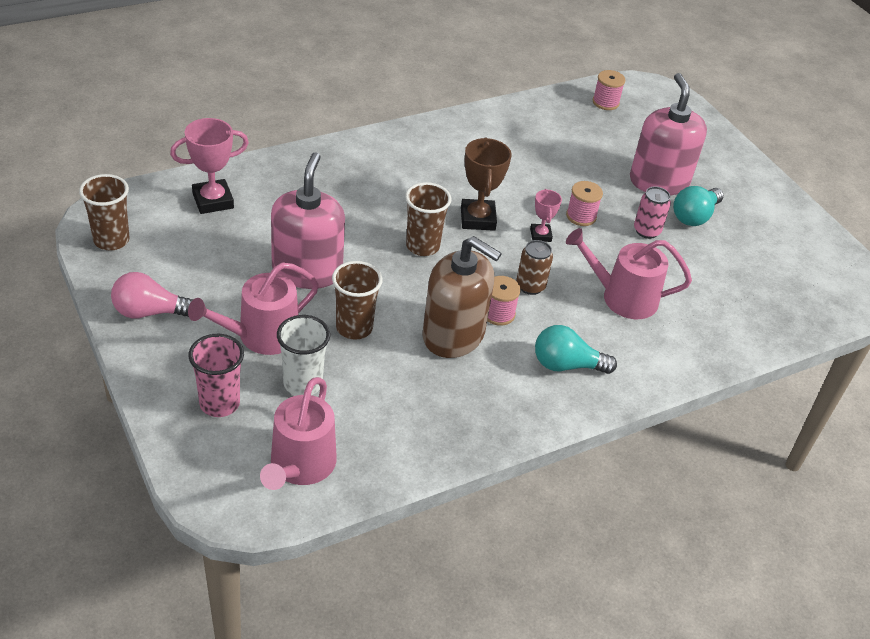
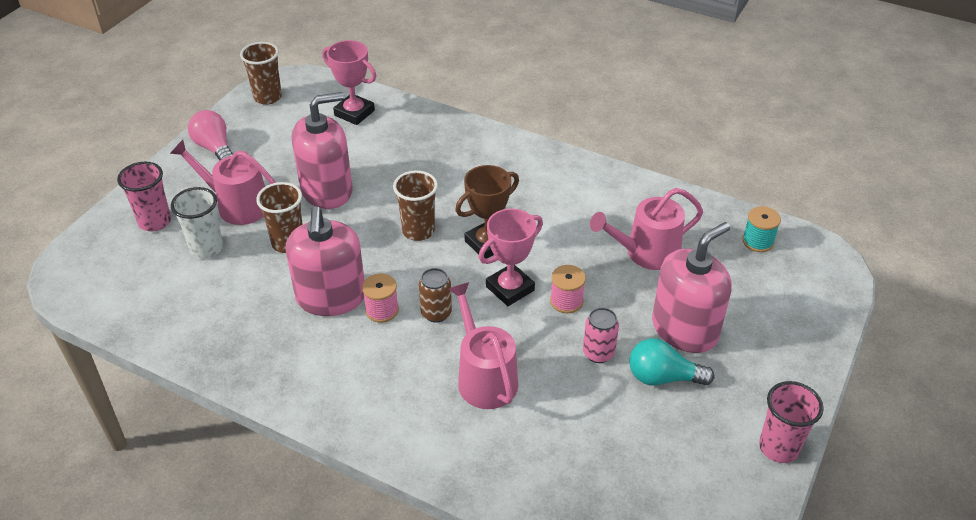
camera: 60 degrees right, 0 degrees up
pink watering can [260,377,337,490] -> pink watering can moved to [590,188,703,270]
brown soap dispenser [422,236,502,358] -> pink soap dispenser [286,206,365,316]
pink trophy [530,189,562,242] -> pink trophy [479,208,543,306], size x1.73
turquoise light bulb [535,325,617,374] -> none
pink spool [593,70,626,110] -> turquoise spool [742,206,781,252]
none -> pink cup [759,381,824,463]

